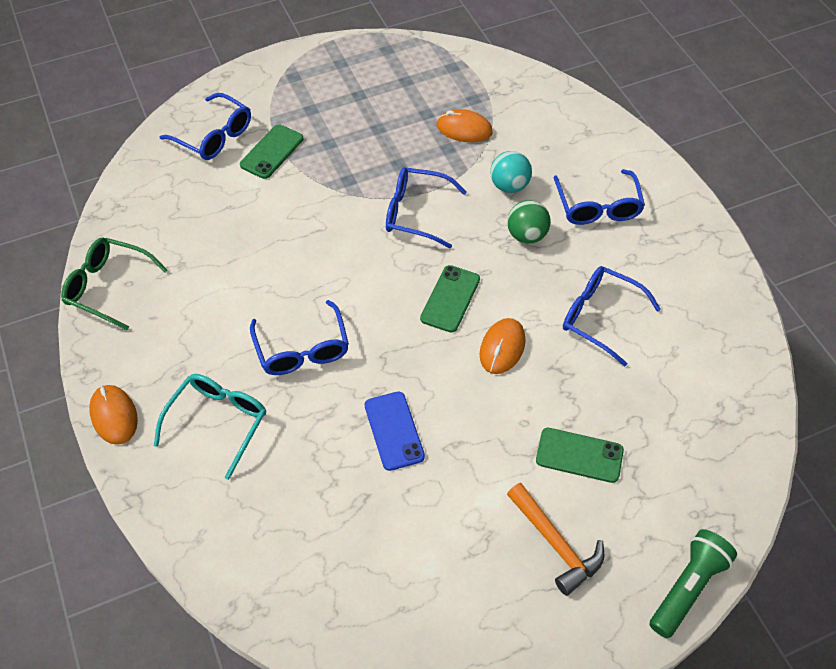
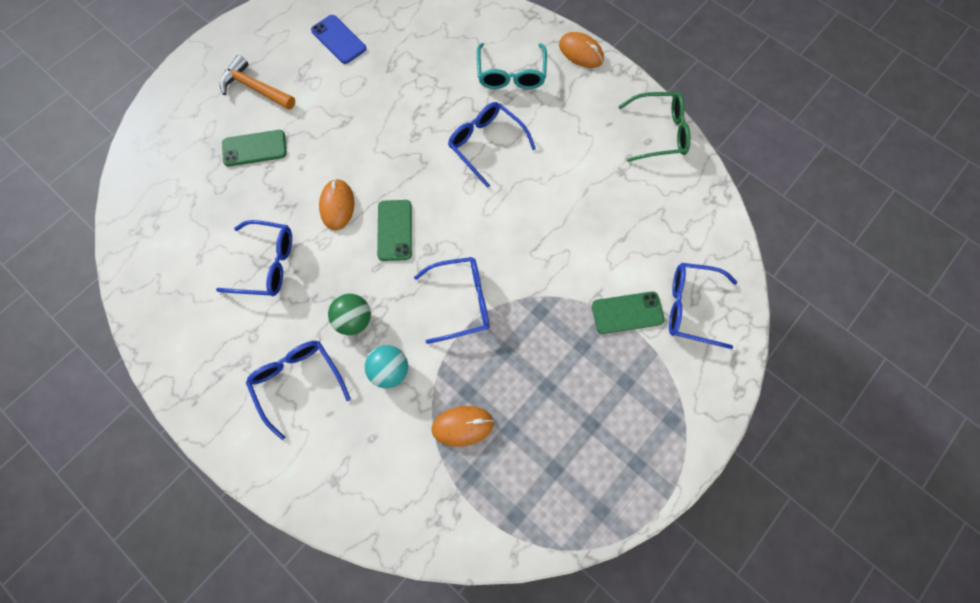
camera: 155 degrees right, 15 degrees up
green phone [240,124,303,179] -> green phone turned 75 degrees clockwise [592,291,665,334]
blue phone [365,392,425,471] -> blue phone moved to [311,15,366,64]
green flashlight [650,529,737,638] -> none

